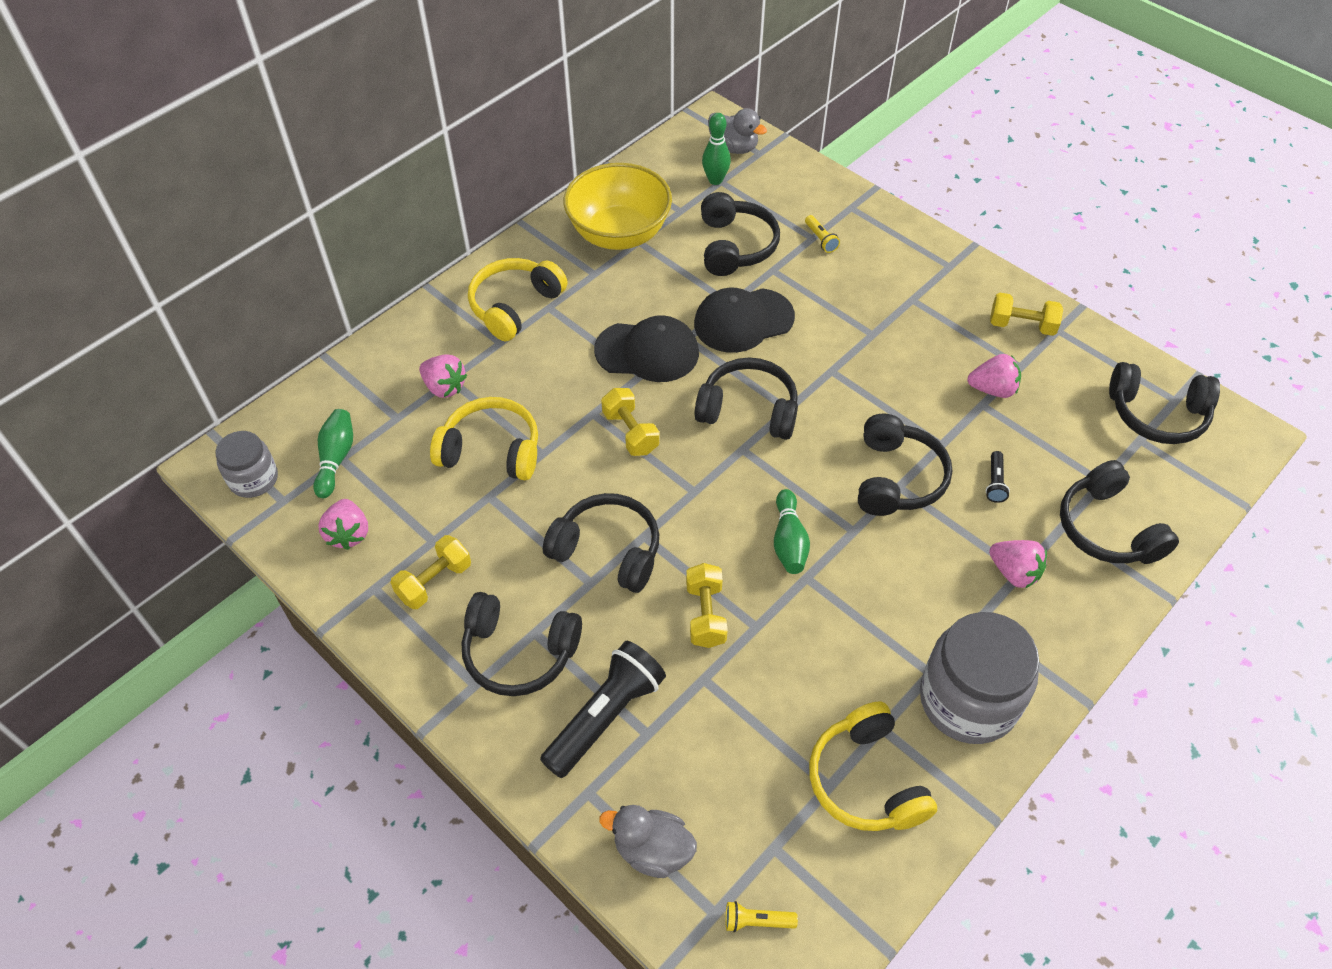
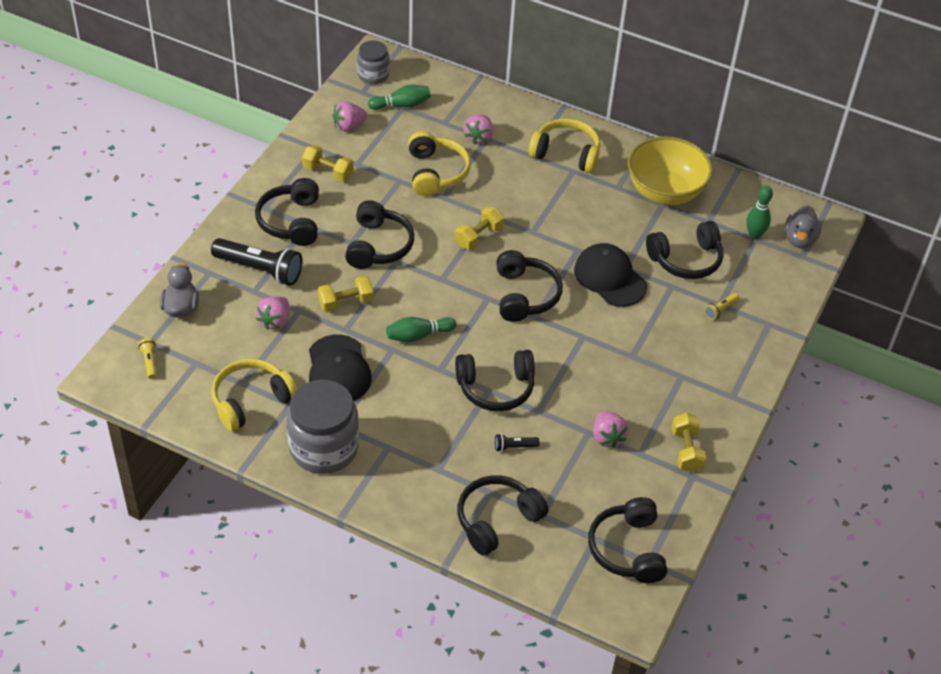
camera: 70 degrees right, 5 degrees down
black cap [594,315,699,382] -> black cap moved to [309,334,372,401]
pink strawberry [989,540,1047,588] -> pink strawberry moved to [256,296,289,330]

